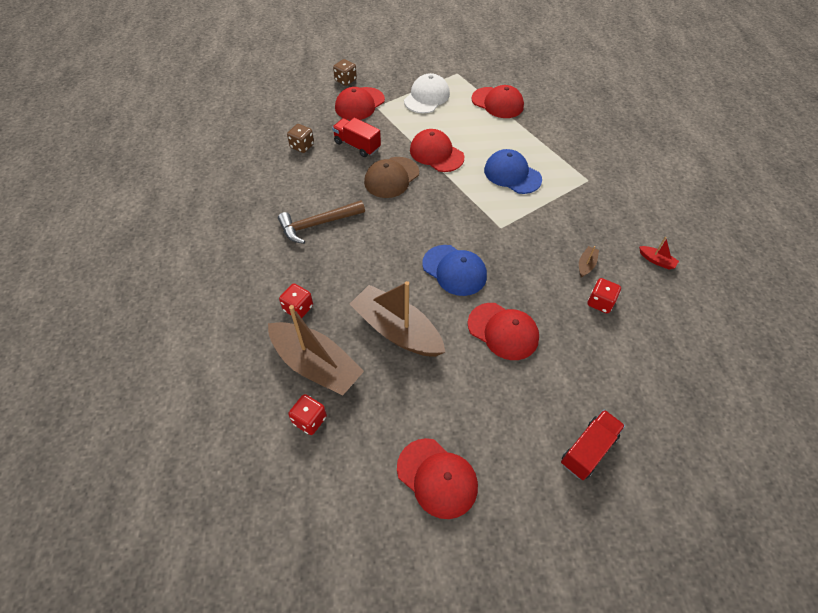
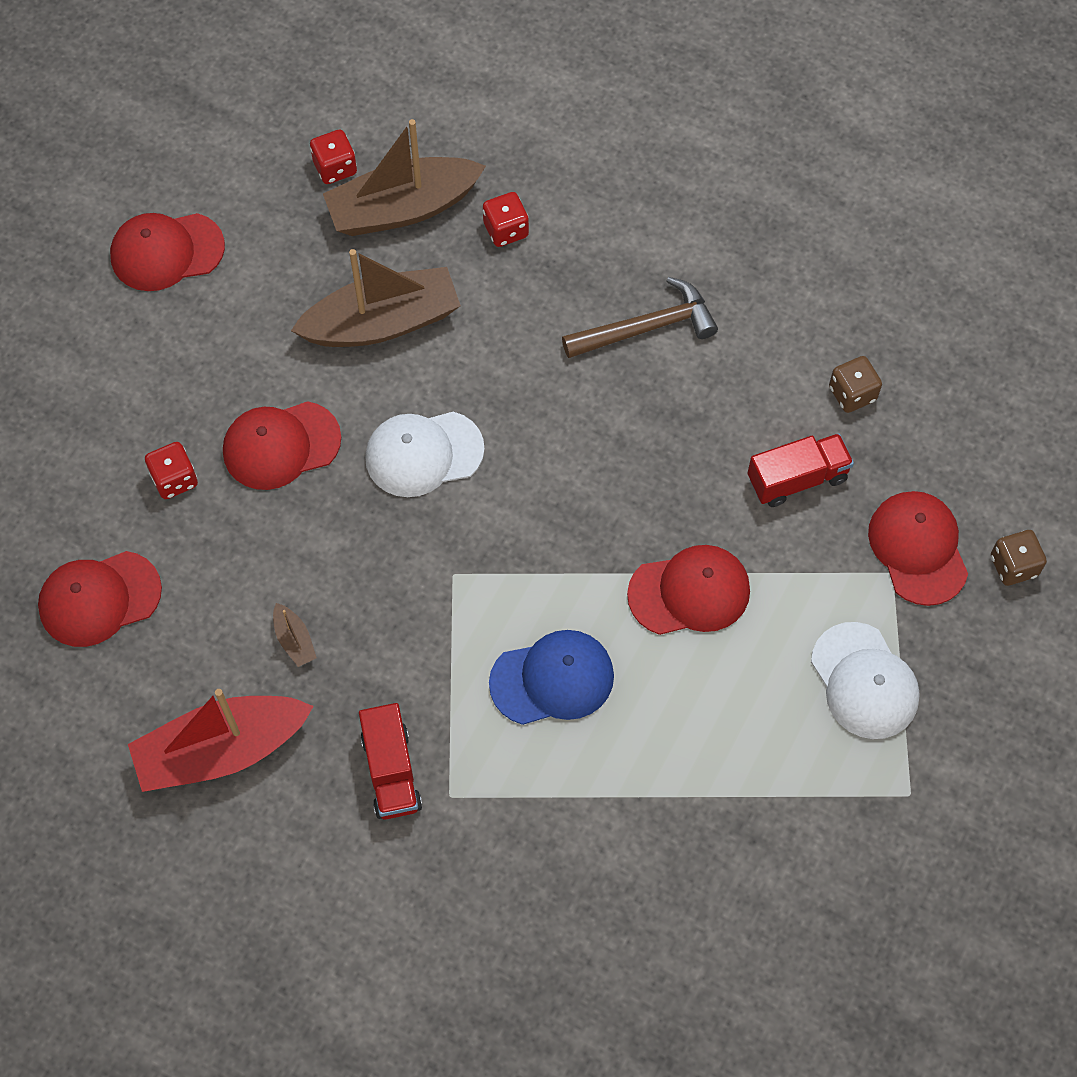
camera: 125 degrees right, 10 degrees up
brown hammer [278,200,365,244] -> brown hammer turned 60 degrees clockwise [562,277,718,358]
brown cap [364,157,419,198] -> none
blue cap [422,245,487,296] -> white cap [365,412,485,497]
red cap [471,85,524,118] -> red cap moved to [38,551,162,647]
red truck [561,409,625,480] -> red truck moved to [359,703,422,819]
red dice [587,278,621,313] -> red dice moved to [145,442,198,499]
red boat [639,237,679,269] -> red boat [128,689,314,792], size x2.48

